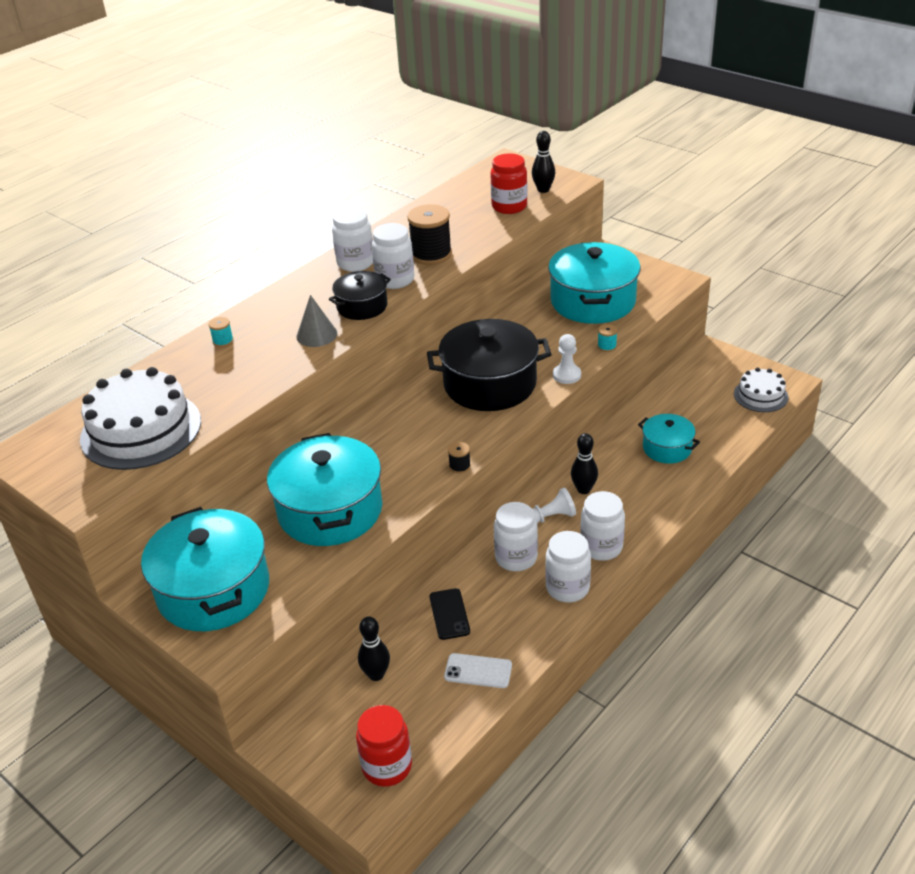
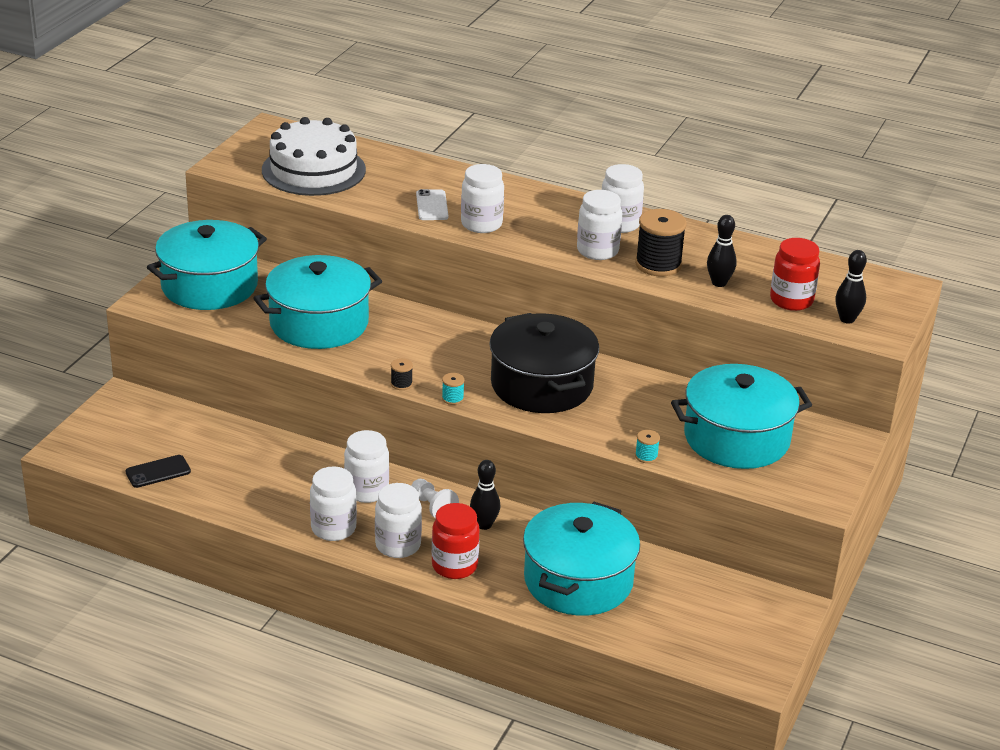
camera: 70 degrees right, 5 degrees down
turquoise spool [208,317,234,347] -> turquoise spool moved to [442,373,465,405]
grey cone [296,295,337,347] -> white jar [461,164,504,233]
black pot [329,271,391,320] -> none
red jar [356,705,412,787] -> red jar moved to [432,503,480,579]
black bowling pin [358,616,390,681] -> black bowling pin moved to [707,215,737,287]
black phone [429,588,470,640] -> black phone moved to [125,455,191,488]
white phone [444,653,512,688] -> white phone moved to [416,189,448,220]
white pawn [553,334,581,384] -> none
turquoise pot [638,414,700,464] -> turquoise pot [523,502,640,616], size x1.85
white cake [734,368,788,412] -> none

